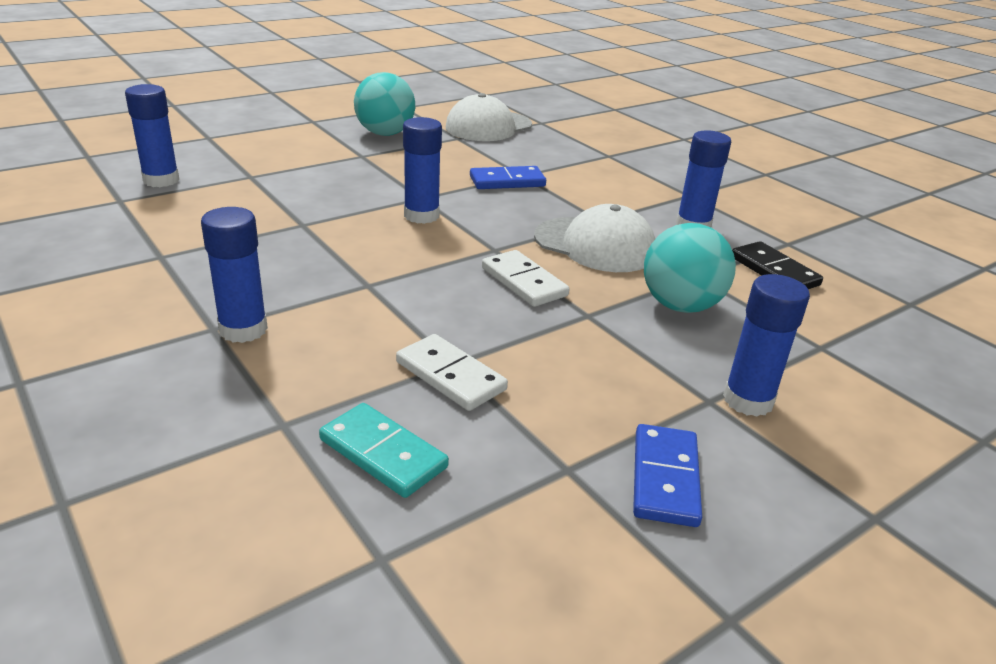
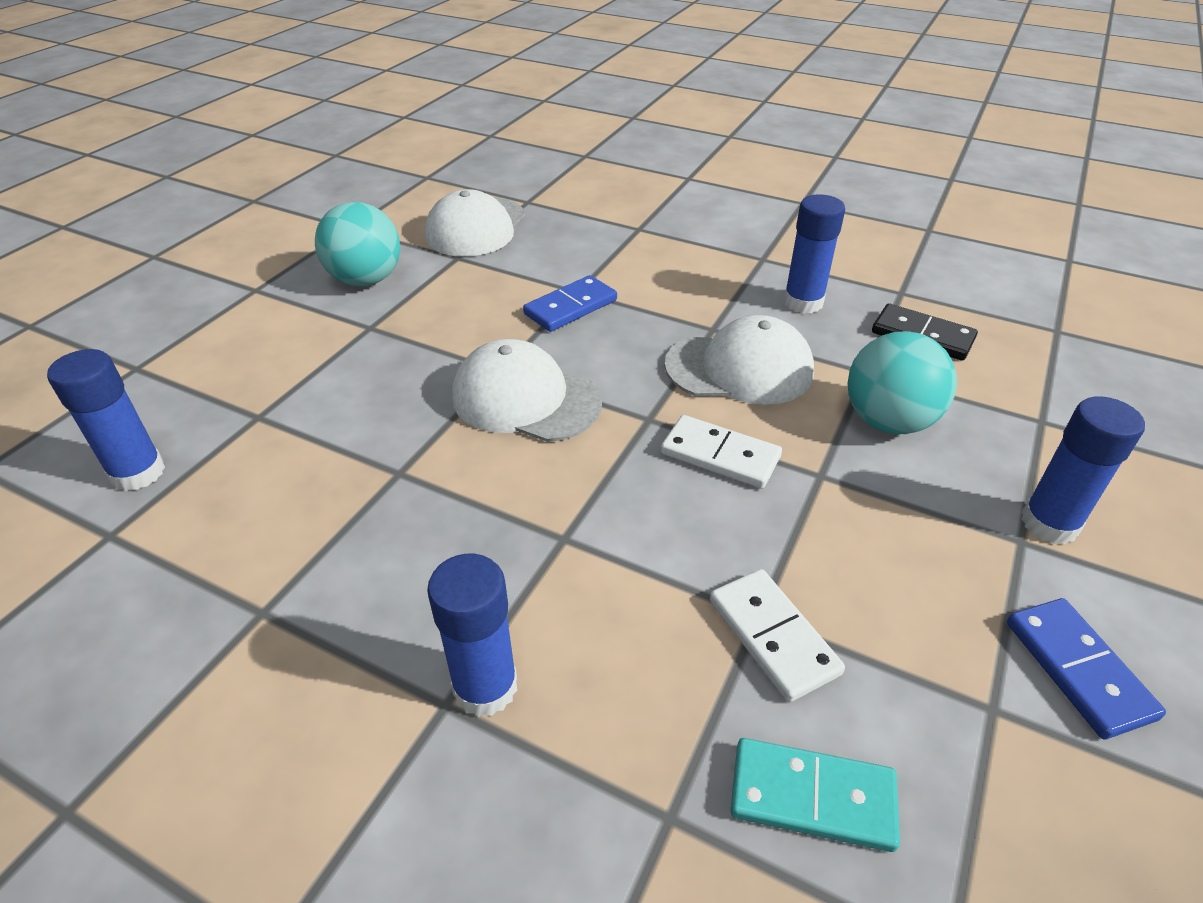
camera: 25 degrees left, 10 degrees up
white domino [396,334,508,411] -> white domino turned 45 degrees clockwise [710,569,845,702]
blue glue stick [403,117,442,224] -> white cap [452,339,602,442]

